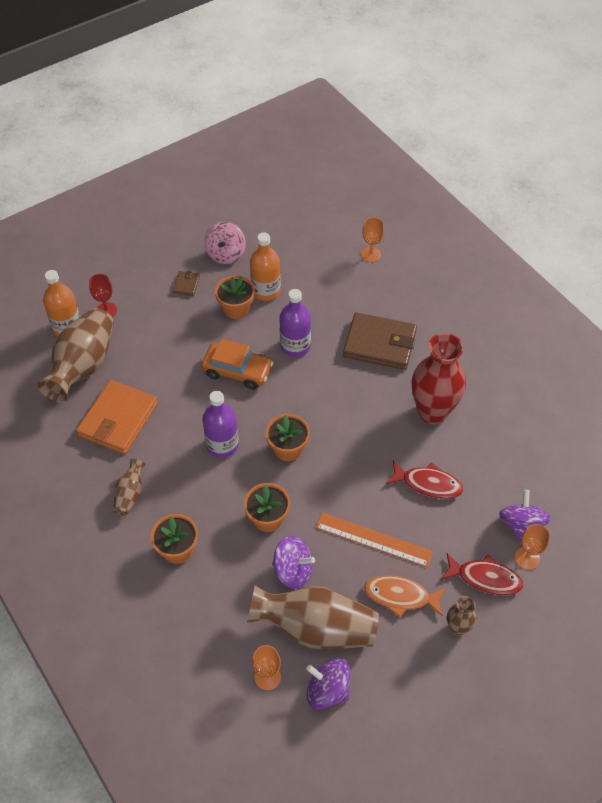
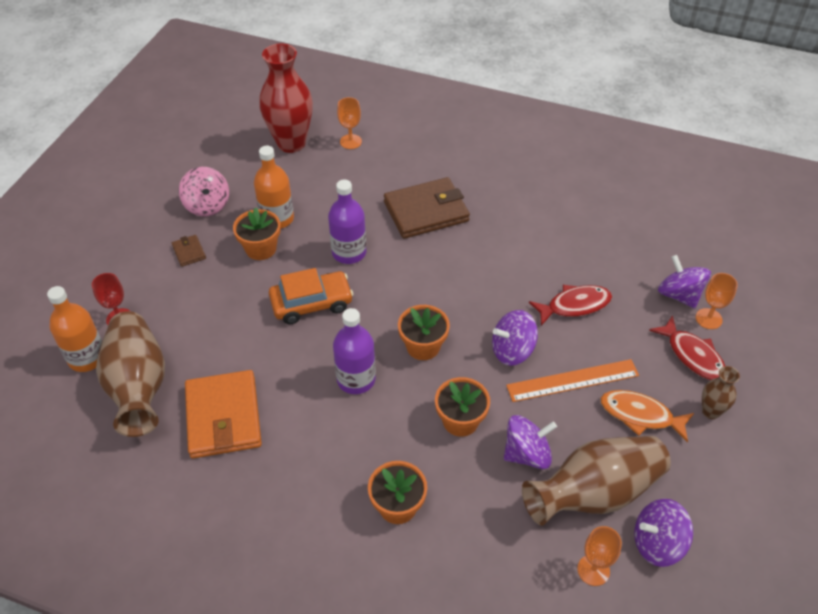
camera: 35 degrees left, 5 degrees down
brown vase [113,459,146,515] -> none
orange fish [364,575,446,618] -> orange fish turned 45 degrees clockwise [601,390,694,442]
red vase [412,333,466,424] -> red vase moved to [259,43,313,153]
red fish [441,553,524,595] -> red fish turned 75 degrees clockwise [649,315,725,380]
none -> purple spinning top [492,310,538,366]

